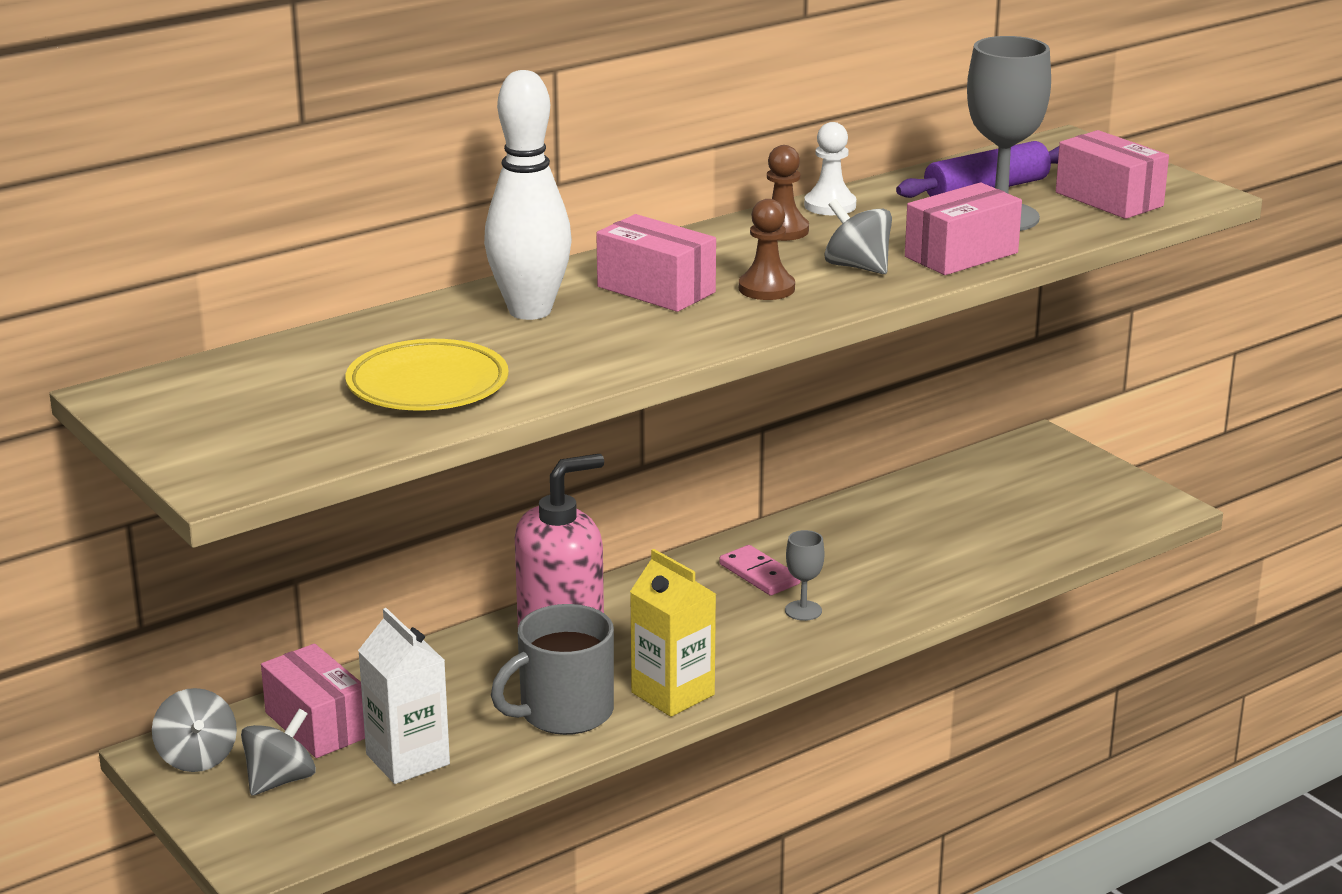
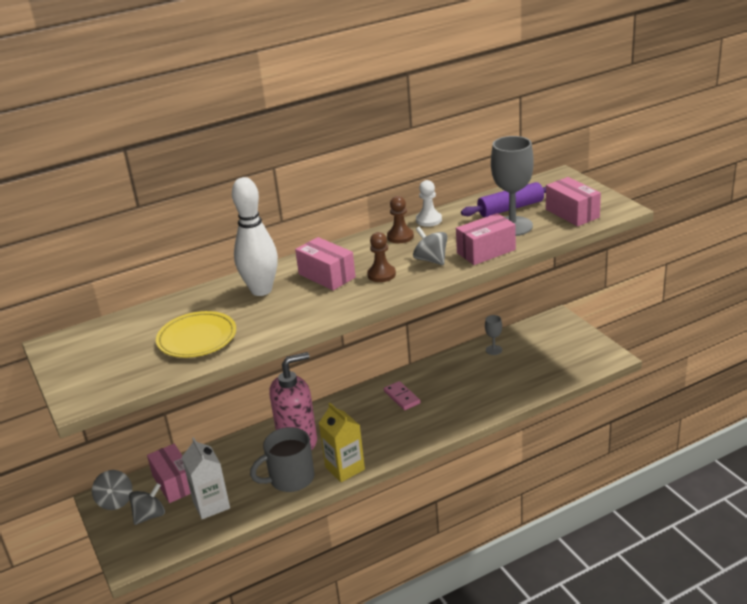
camera: 10 degrees right, 5 degrees up
grey goblet [785,530,824,621] -> grey goblet moved to [485,315,502,355]

